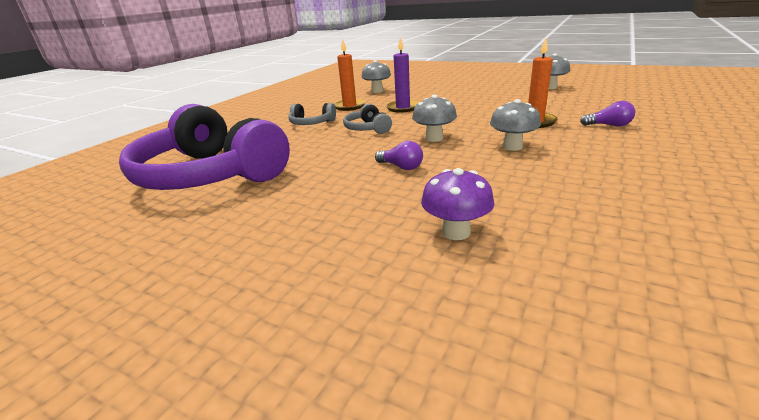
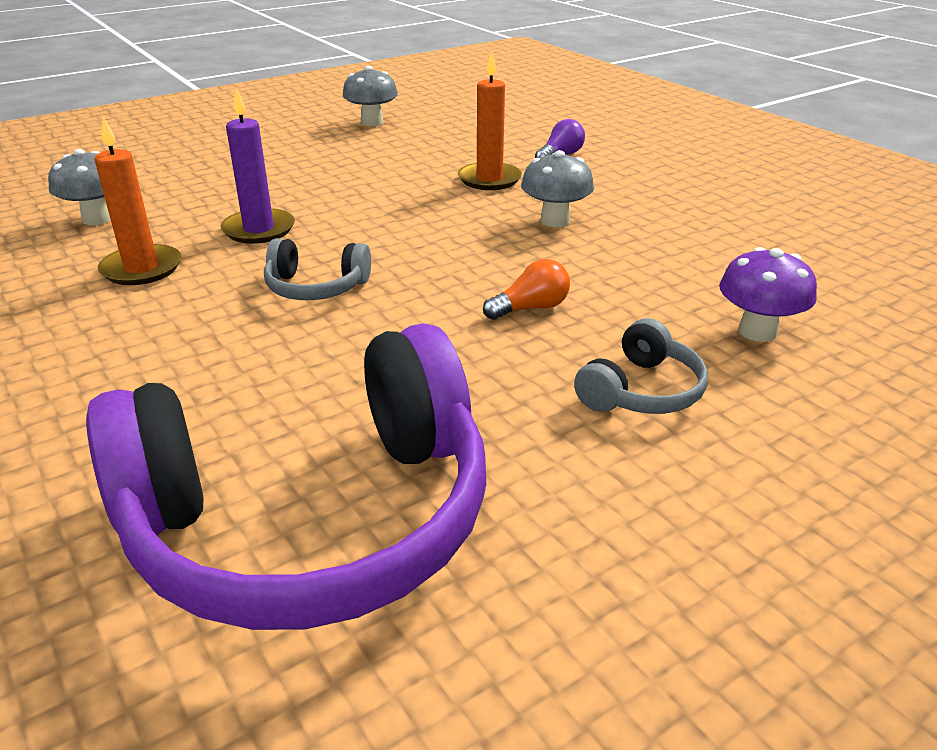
camera: 65 degrees left, 5 degrees up
grey headphones [288,103,336,125] -> grey headphones moved to [574,318,708,414]
purple light bulb [375,141,423,170] -> orange light bulb [483,259,570,320]
grey mushroom [412,95,457,142] -> none

